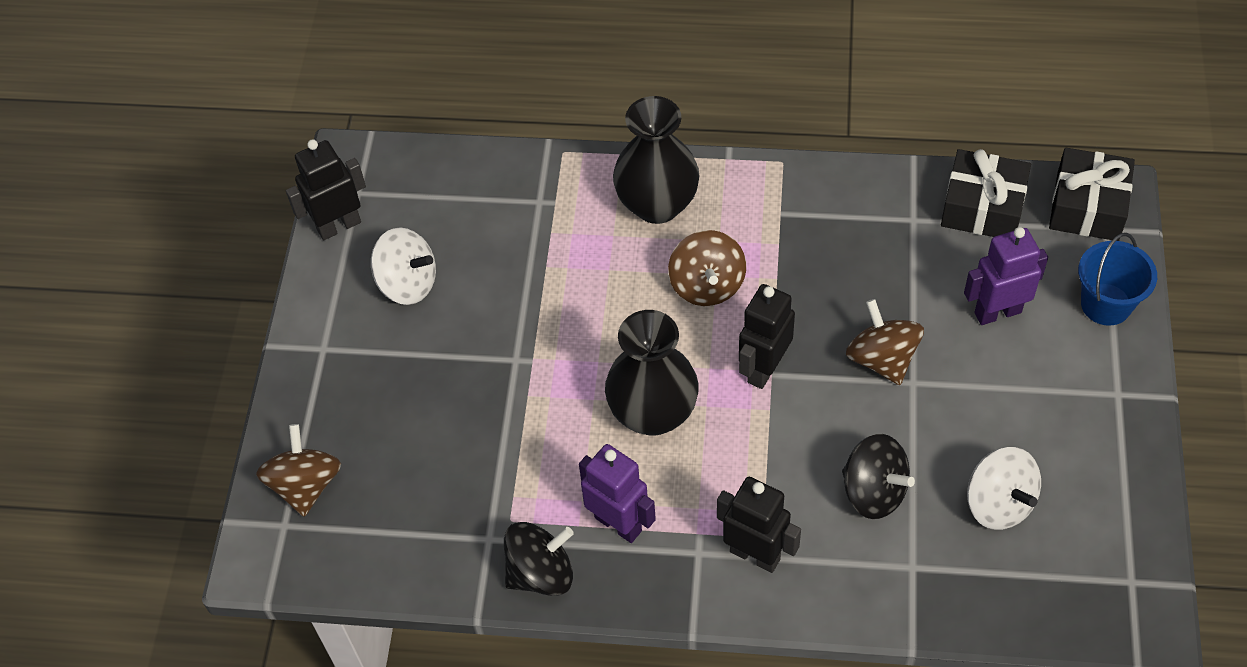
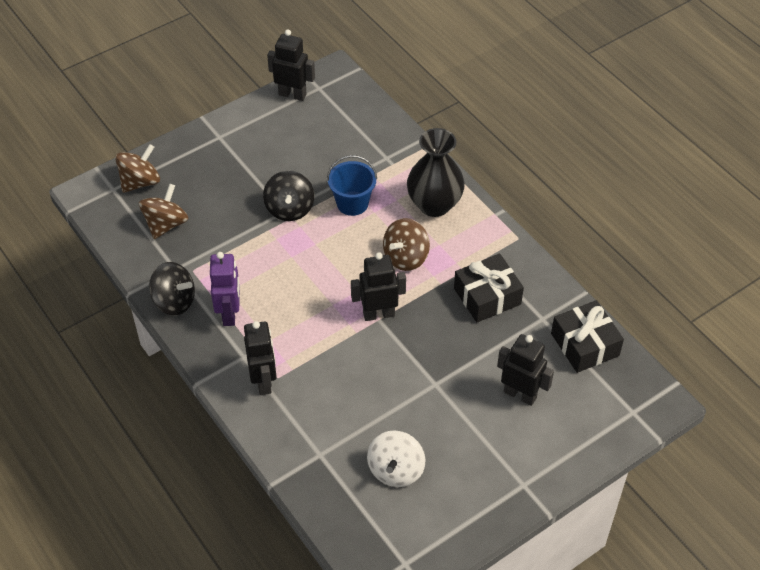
camera: 45 degrees right, 5 degrees down
white spinning top [371,227,436,305] -> none
black vase [605,310,699,436] -> none
black spinning top [842,434,915,519] -> black spinning top moved to [263,171,314,221]
brown spinning top [846,299,924,385] -> brown spinning top moved to [139,184,188,239]
purple robot [964,227,1048,325] -> black robot [497,334,554,406]
black gift [1049,148,1135,241] -> black gift moved to [454,254,524,323]
blue bucket [1078,233,1157,326] -> blue bucket moved to [327,155,377,216]

